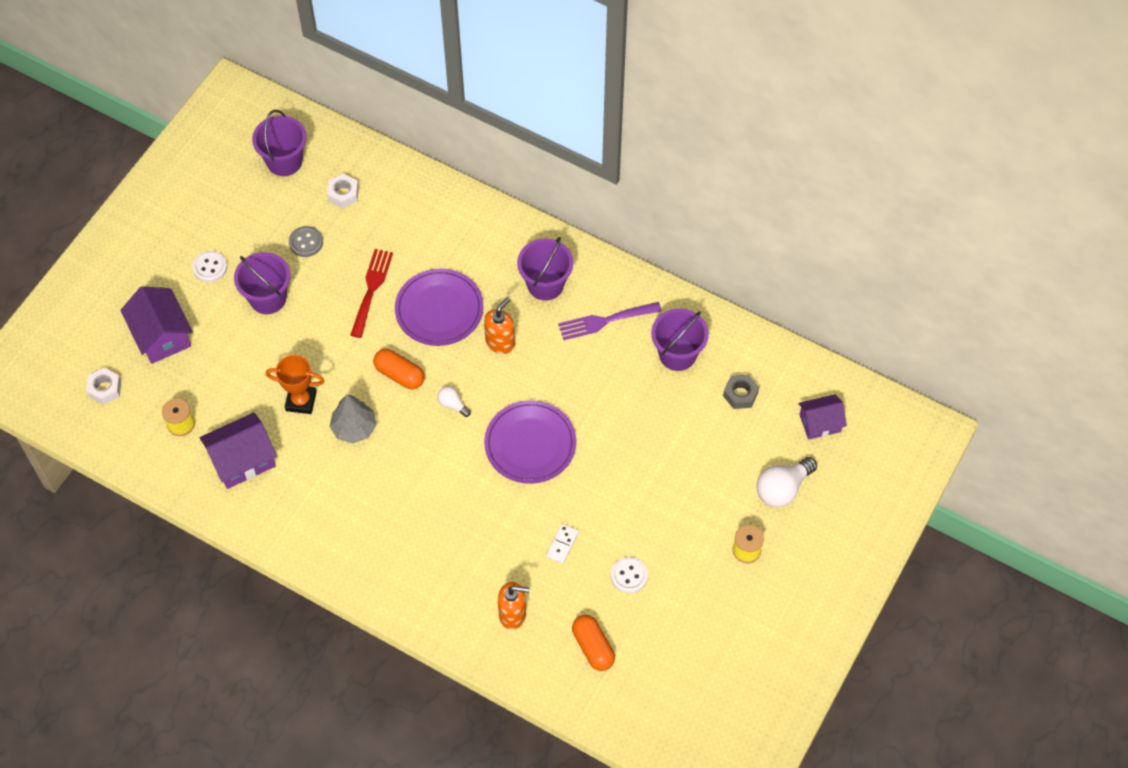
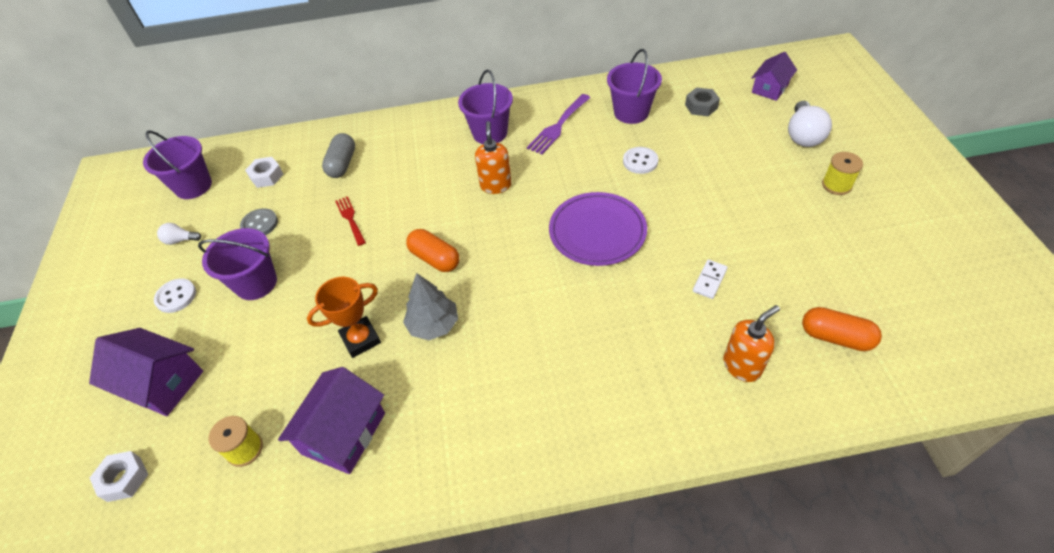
camera: 35 degrees left, 10 degrees down
red fork [350,249,393,338] -> red fork [335,196,366,246], size x0.67
orange capsule [373,349,425,389] -> orange capsule turned 45 degrees clockwise [406,229,459,272]
purple plate [395,269,484,346] -> none
white light bulb [437,386,471,417] -> white light bulb moved to [157,223,201,245]
white domino [546,524,579,564] -> white domino turned 45 degrees clockwise [693,260,728,299]
white button [611,557,648,593] -> white button moved to [623,147,658,174]
none -> grey capsule [322,133,355,178]

